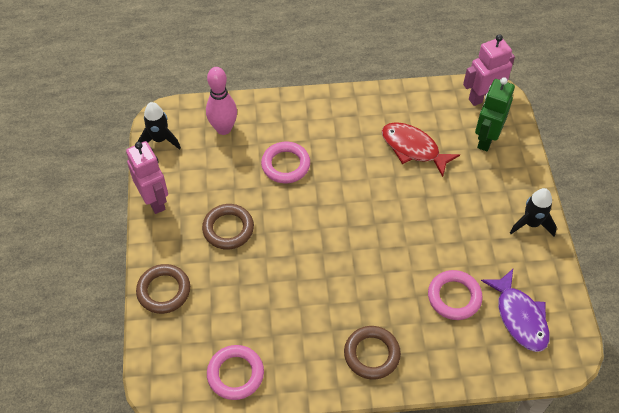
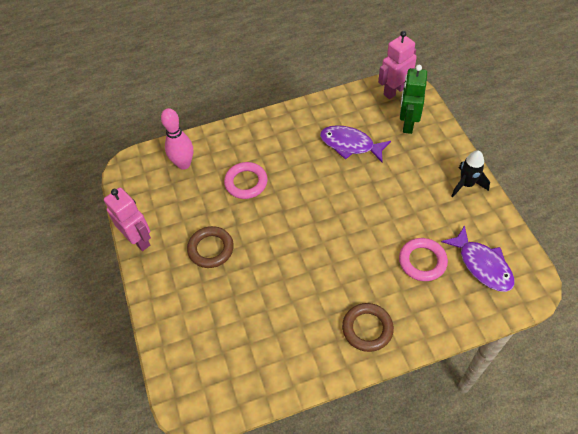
camera: 10 degrees left, 0 degrees up
brown ring [136,264,190,314] -> none
black rocket [138,102,181,150] -> none
pink ring [207,345,264,400] -> none
red fish [382,122,460,177] -> purple fish [320,125,391,162]

